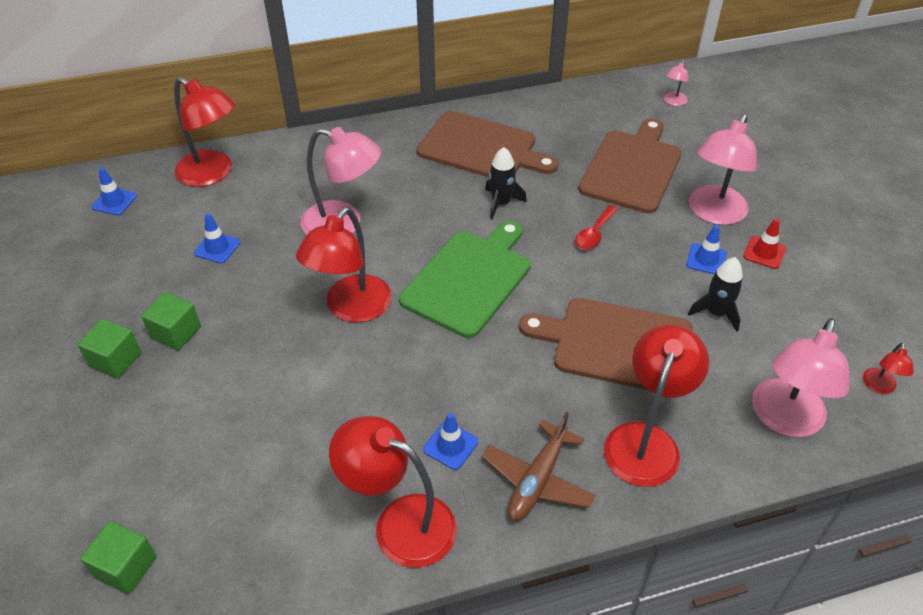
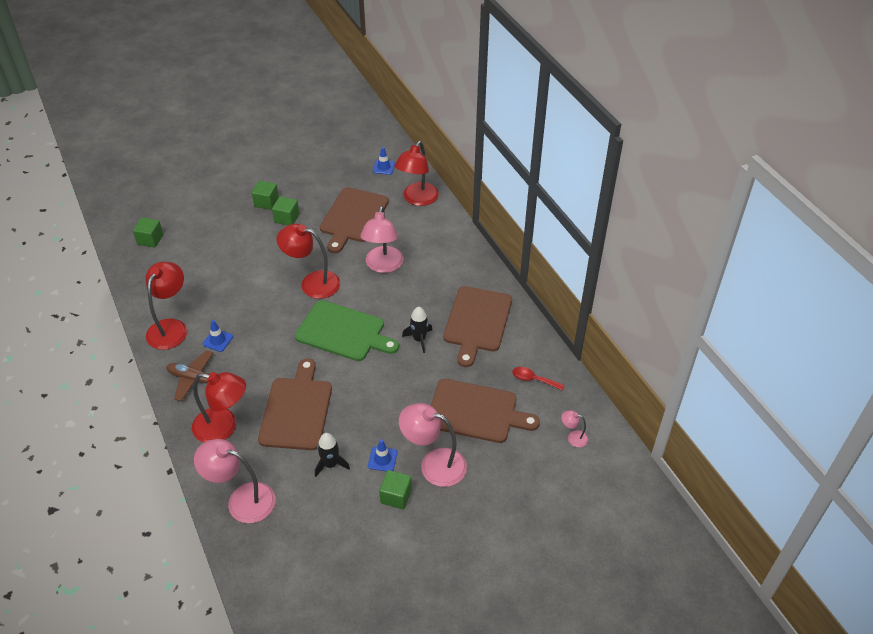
camera: 80 degrees right, 0 degrees up
blue traffic cone [194,213,240,263] -> brown cutting board [320,187,389,253]
red spoon [575,205,618,250] -> red spoon moved to [512,367,565,391]
red traffic cone [743,218,786,269] -> green cube [379,470,412,509]
red lamp [863,343,914,394] -> none

